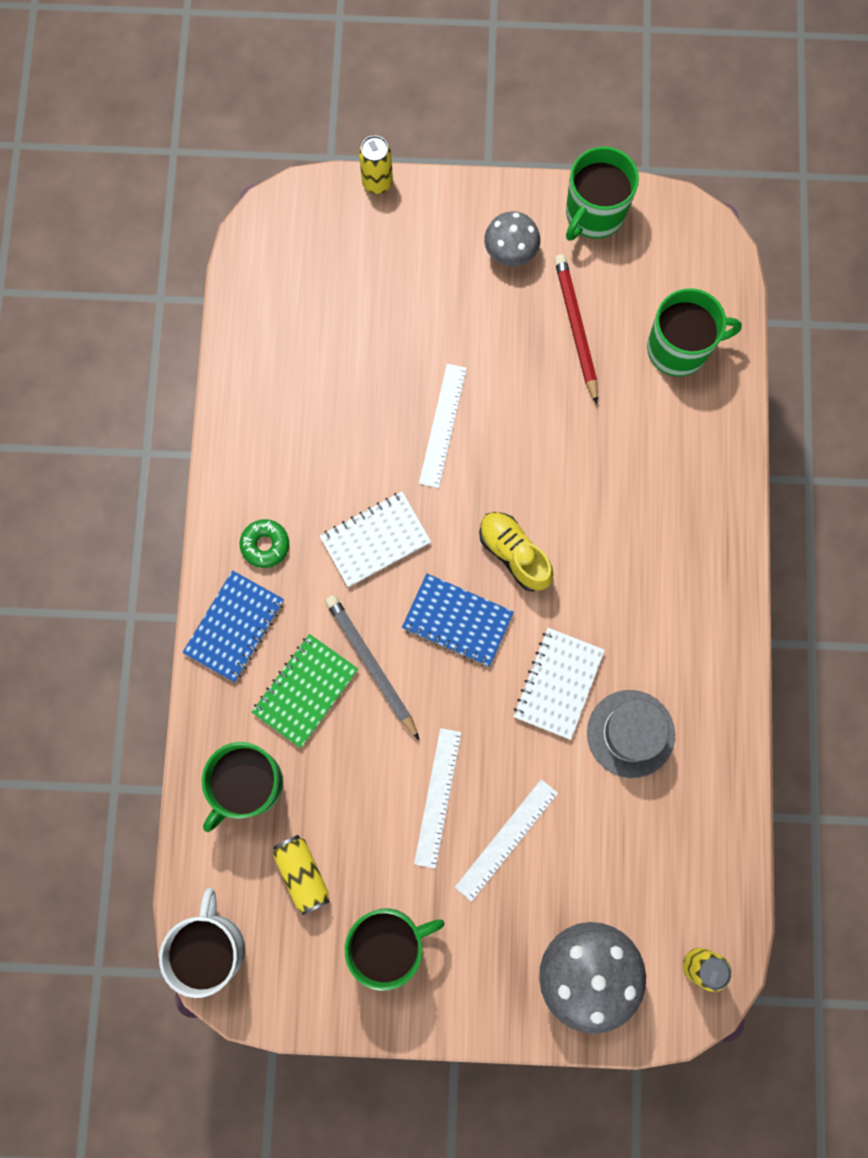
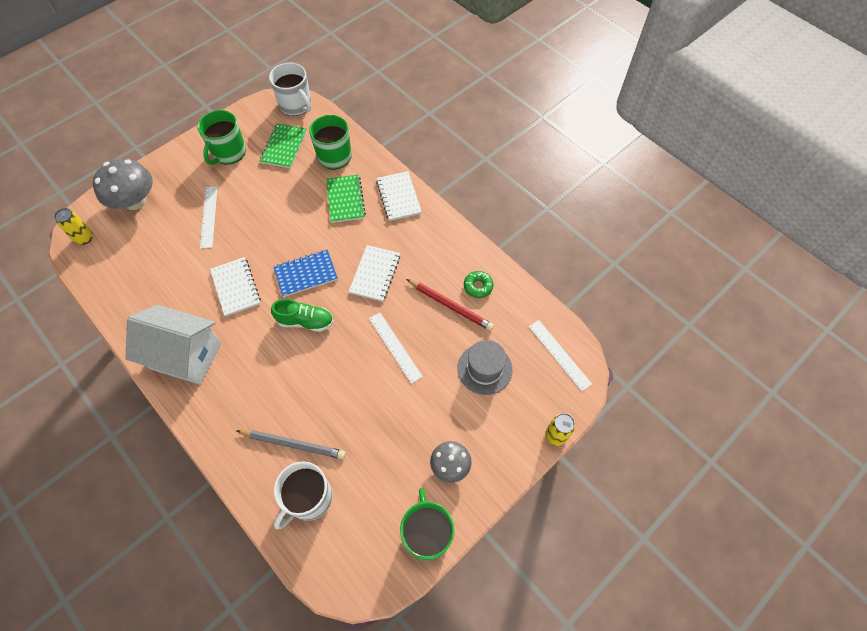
camera: 135 degrees right, 15 degrees down
blue notebook [182,570,284,682] -> white notebook [376,171,422,221]
green donut [240,519,289,568] -> green donut moved to [464,271,494,298]
yellow can [273,835,330,915] -> green notebook [260,123,307,168]
grey pencil [325,595,419,740] -> grey pencil moved to [237,430,346,459]
white ruler [414,728,461,869] -> white ruler moved to [529,320,592,391]
yellow shoe [479,512,553,591] -> green shoe [271,299,333,332]
red pencil [554,254,598,404] -> red pencil moved to [406,279,494,331]
grey hat [587,690,675,778] -> grey hat moved to [457,340,513,395]
green mug [647,288,742,377] -> white mug [274,461,333,529]
none -> white house [125,305,221,385]

